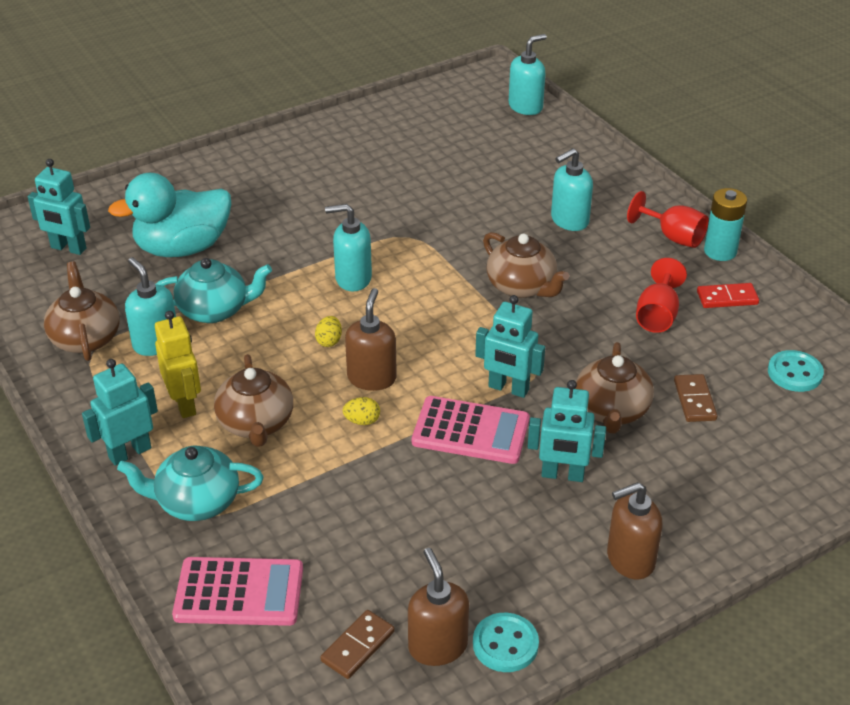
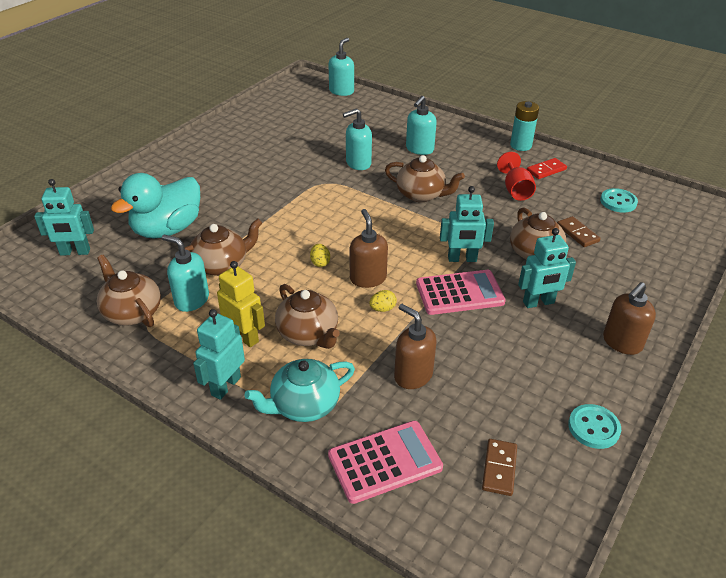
camera: 25 degrees left, 0 degrees up
turquoise teapot [156,258,272,323] -> brown teapot [185,219,262,276]
turquoise soap dispenser [325,204,372,291] -> turquoise soap dispenser moved to [343,108,372,170]
brown soap dispenser [408,548,469,666] -> brown soap dispenser moved to [394,304,437,389]
red goblet [627,191,709,248] -> none

